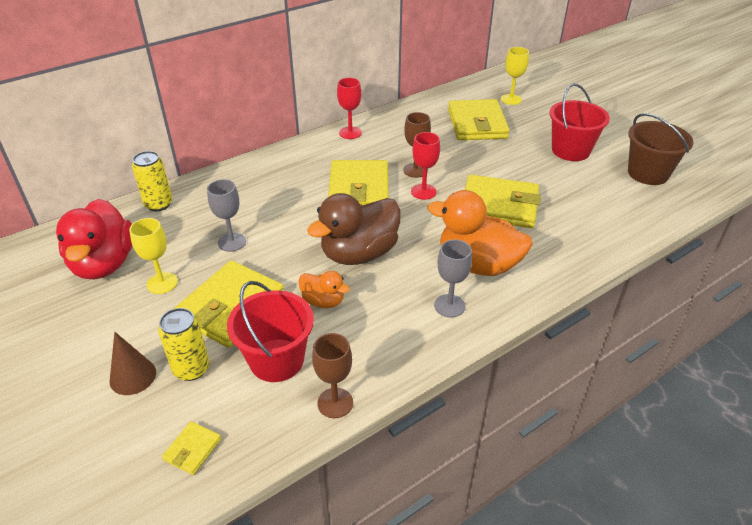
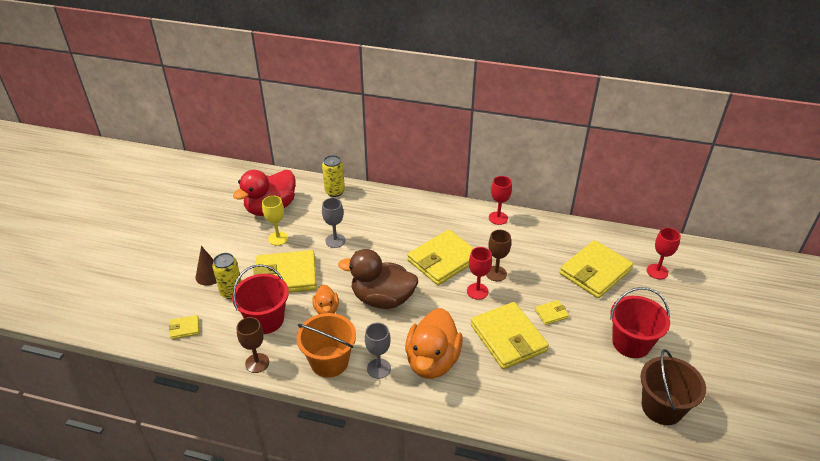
camera: 50 degrees right, 0 degrees up
orange duck [427,190,533,276] -> orange duck turned 150 degrees counterclockwise [405,308,463,379]
yellow goblet [501,47,529,105] -> red goblet [647,228,681,279]
none -> orange bucket [297,313,356,378]
none -> yellow wallet [535,300,569,325]

